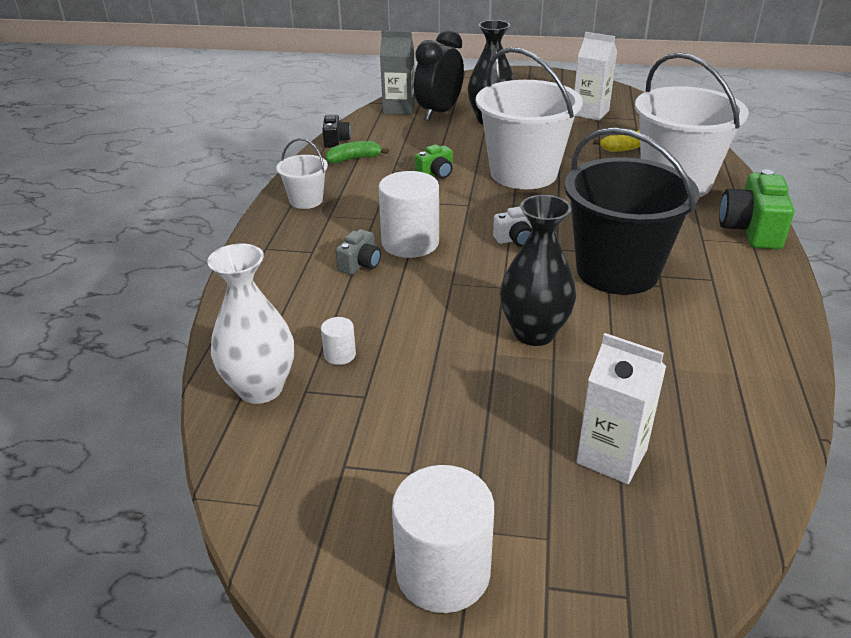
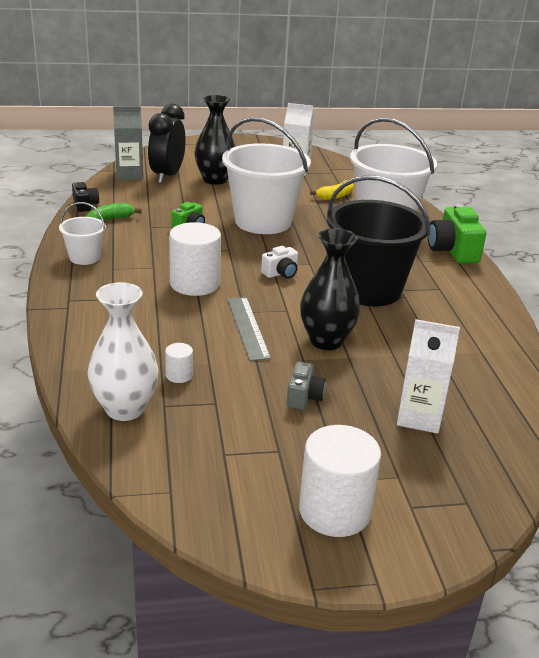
camera: 20 degrees left, 5 degrees down
grey camera [335,229,381,275] -> grey camera moved to [287,362,326,410]
none -> grey ruler [227,297,271,361]

